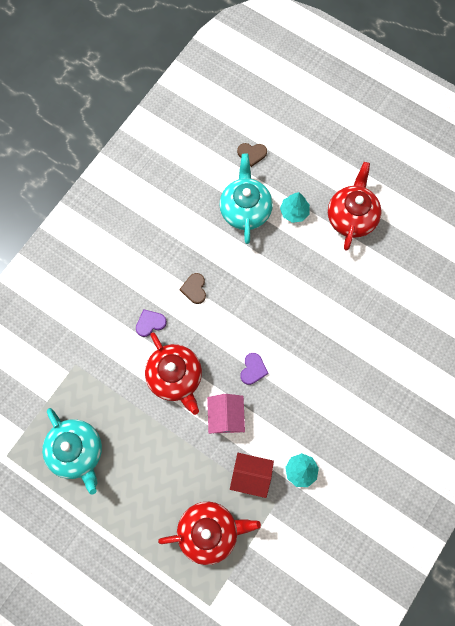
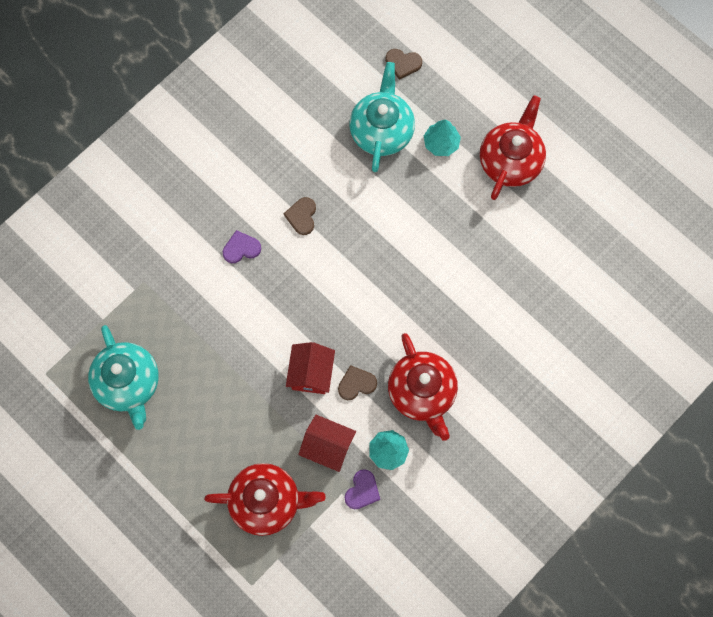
camera: 10 degrees right, 0 degrees up
red teapot [145,332,202,415] -> red teapot moved to [388,333,458,441]
pink house [207,394,245,434] -> red house [286,342,335,394]
purple heart [240,353,269,385] -> purple heart moved to [345,469,380,509]
none -> brown heart [338,365,377,400]

